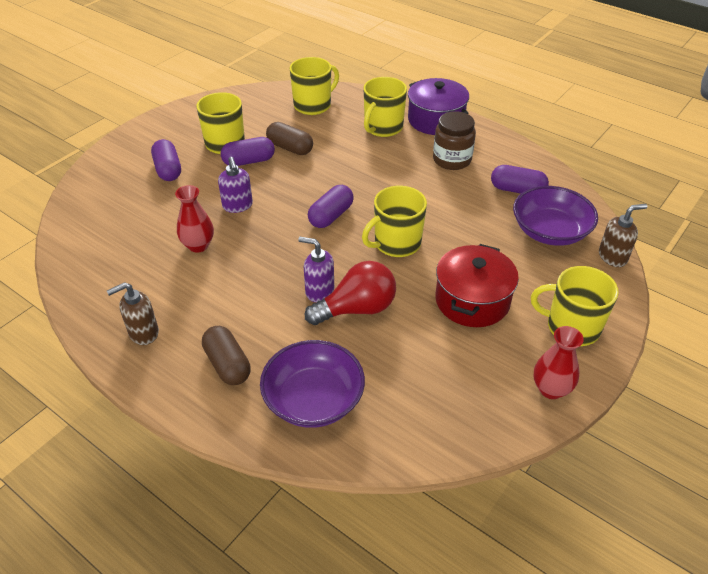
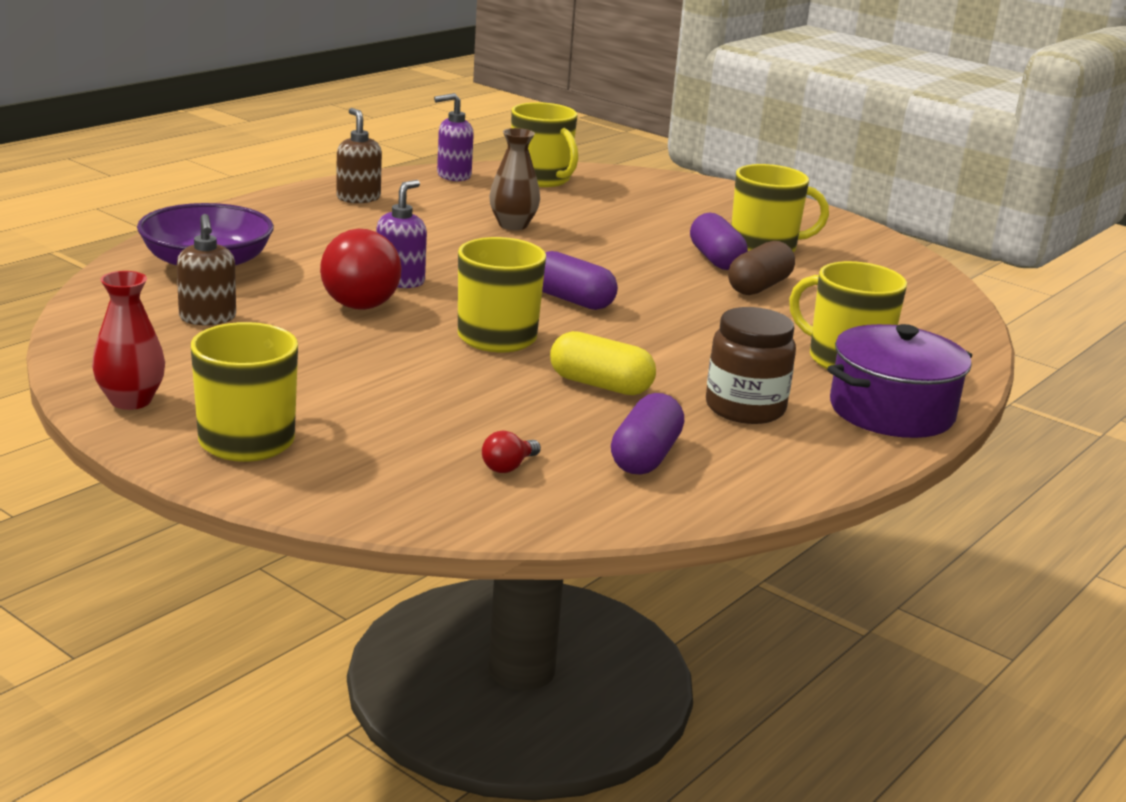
camera: 90 degrees right, 20 degrees down
purple capsule [151,139,181,181] -> none
red vase [175,185,214,253] -> brown vase [489,128,540,230]
brown capsule [202,326,251,385] -> none
purple soap dispenser [218,157,253,213] -> purple soap dispenser moved to [434,93,474,181]
yellow mug [290,57,339,115] -> yellow mug moved to [511,102,578,187]
red pot [435,244,519,327] -> none
purple bowl [513,186,598,246] -> red light bulb [482,431,541,473]
brown soap dispenser [599,204,647,267] -> brown soap dispenser moved to [177,214,236,325]
none -> yellow capsule [550,331,656,395]

